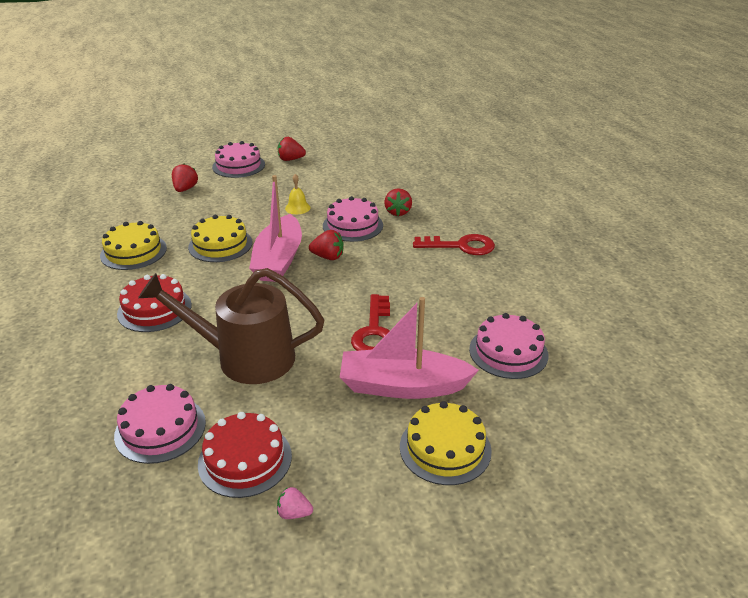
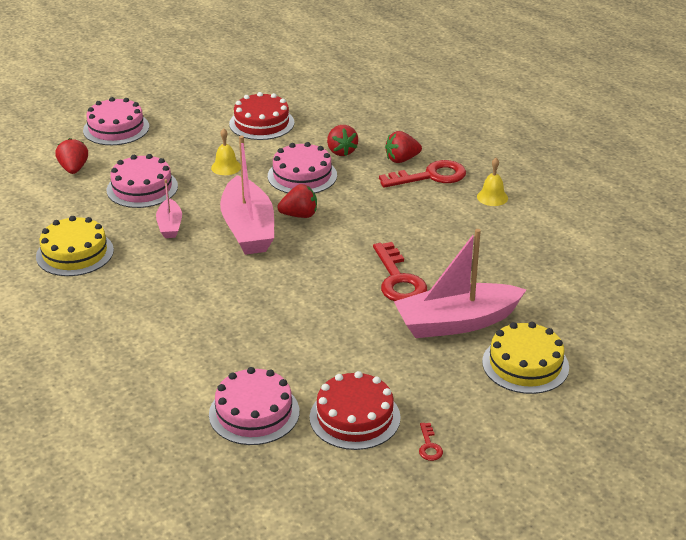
camera: 20 degrees left, 0 degrees up
red cake [117,274,192,332] -> red cake moved to [229,92,294,140]
brown watering can [138,268,324,384] -> none
yellow cake [188,215,252,262] -> pink boat [156,179,182,238]
pink strawberry [277,487,313,519] -> red key [419,423,443,461]
red strawberry [278,137,306,161] -> red strawberry moved to [385,131,422,163]
pink cake [469,313,549,379] -> pink cake moved to [107,154,178,208]
none -> yellow bell [477,158,508,206]

